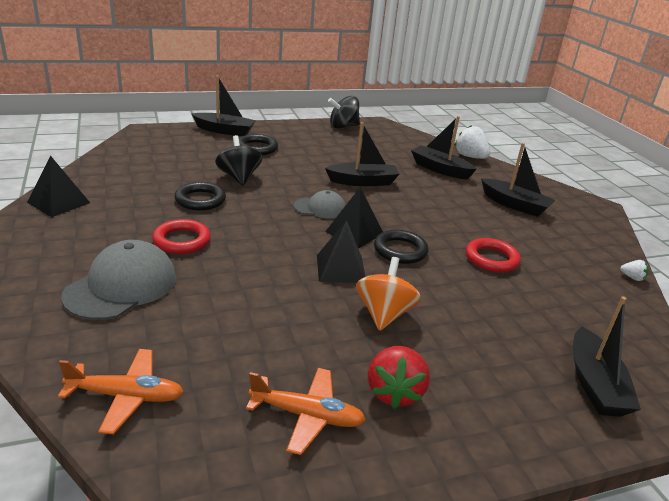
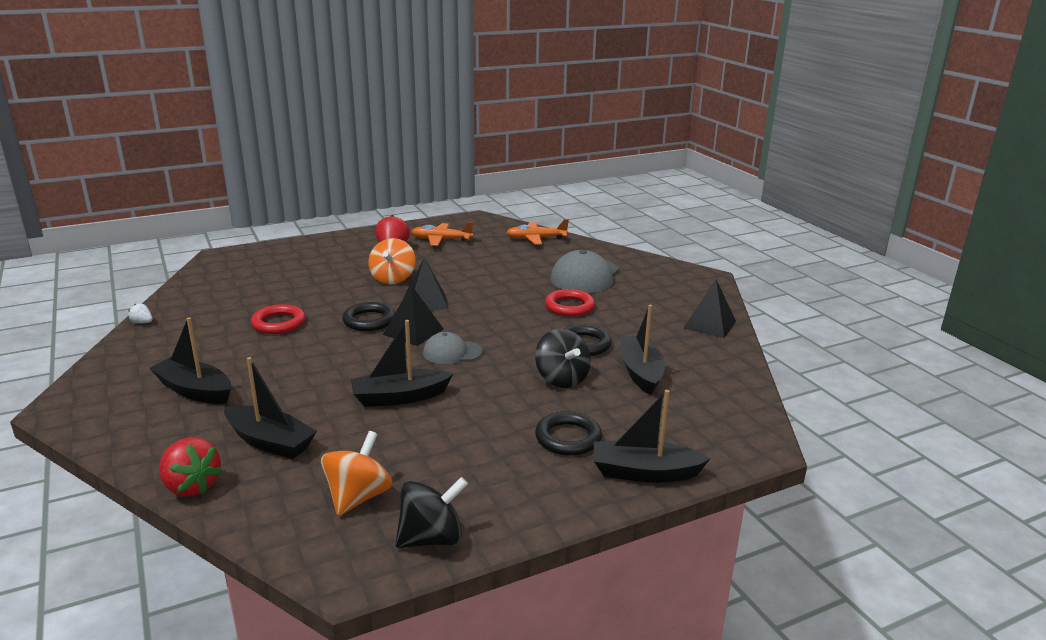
camera: 175 degrees right, 5 degrees down
white strawberry [455,125,490,159] -> red strawberry [159,437,222,496]
black boat [573,296,641,417] -> black boat moved to [620,305,665,395]
none -> orange spinning top [321,431,392,516]

